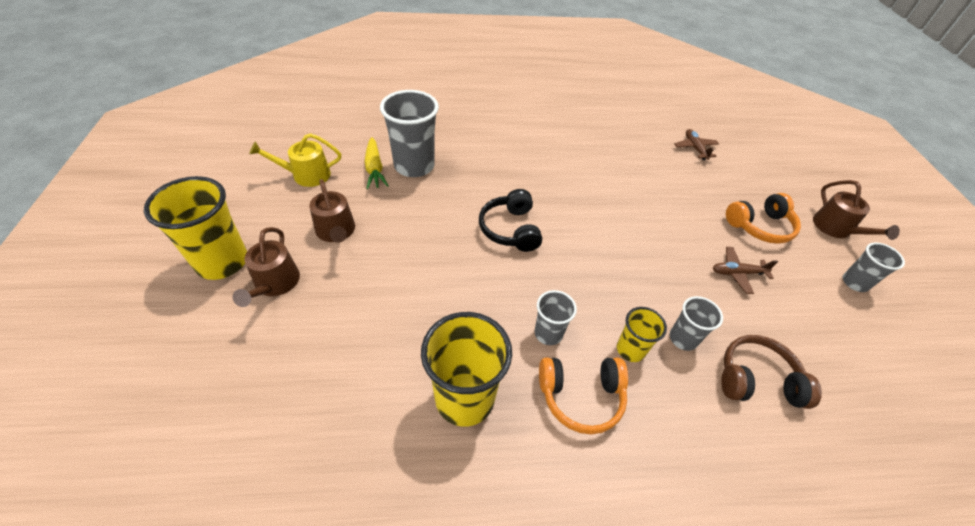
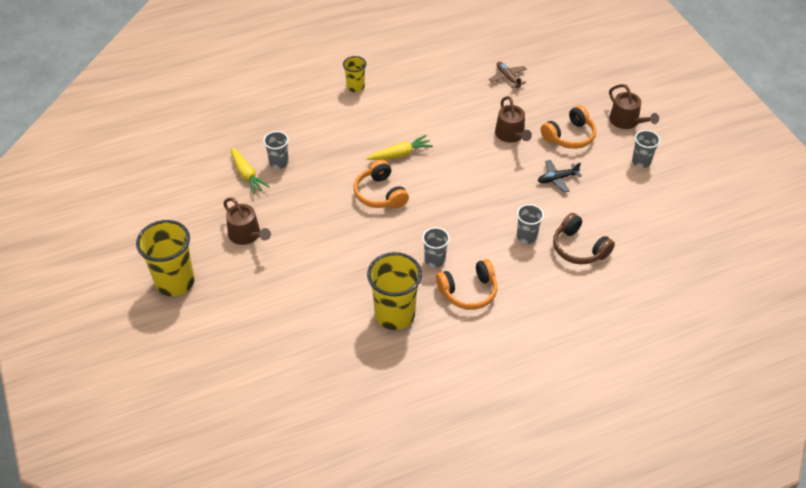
camera: 15 degrees left, 0 degrees up
brown watering can [232,227,300,307] -> brown watering can moved to [495,96,532,143]
yellow watering can [249,133,341,187] -> none
grey cup [380,90,439,177] -> grey cup [263,131,289,169], size x0.54
black headphones [479,189,542,252] -> orange headphones [354,160,409,209]
yellow cup [617,307,667,362] -> yellow cup moved to [343,56,366,92]
brown plane [713,247,778,294] -> black plane [538,160,582,193]
brown headphones [721,335,822,409] -> brown headphones turned 120 degrees counterclockwise [553,213,615,264]
none -> yellow carrot [367,135,433,160]

